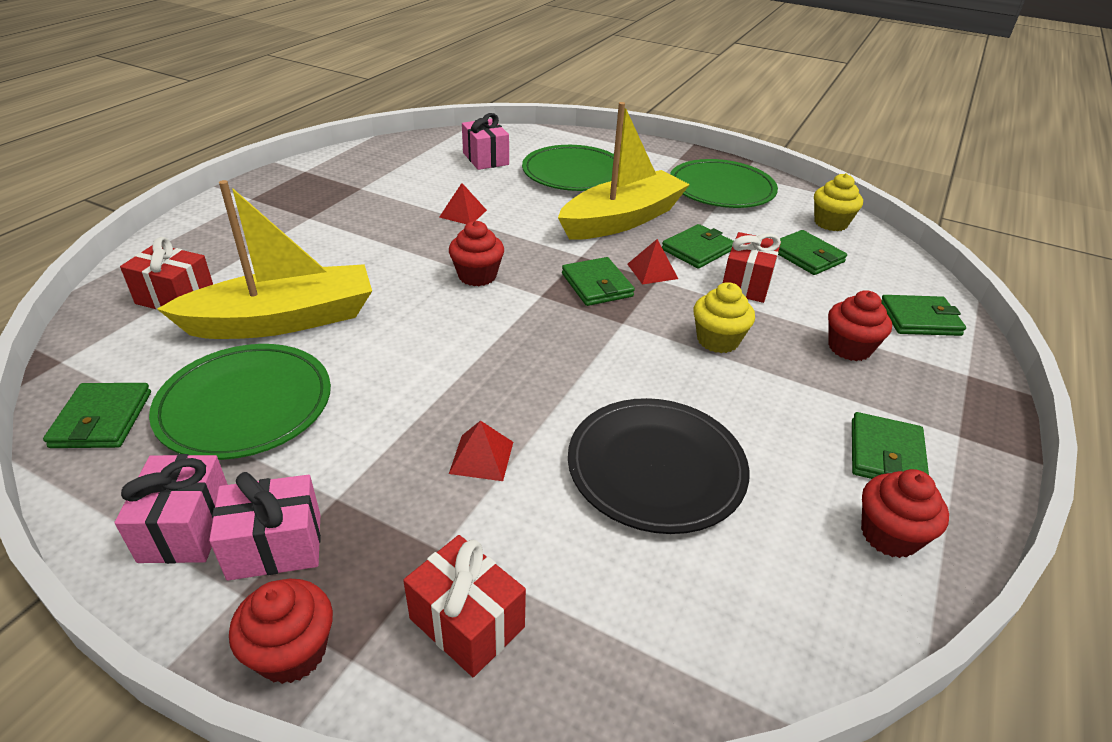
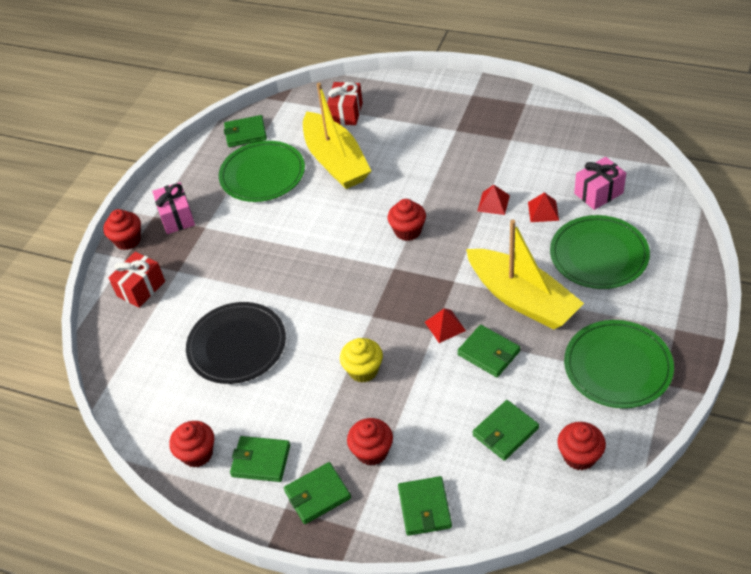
camera: 90 degrees right, 10 degrees up
pink gift [114,454,228,564] -> none
red pyramid [449,421,513,481] -> red pyramid moved to [528,192,559,222]
green wallet [562,257,635,306] -> green wallet moved to [284,462,351,524]
red gift [723,232,781,303] -> none
yellow cupcake [814,173,863,231] -> red cupcake [557,422,606,471]

